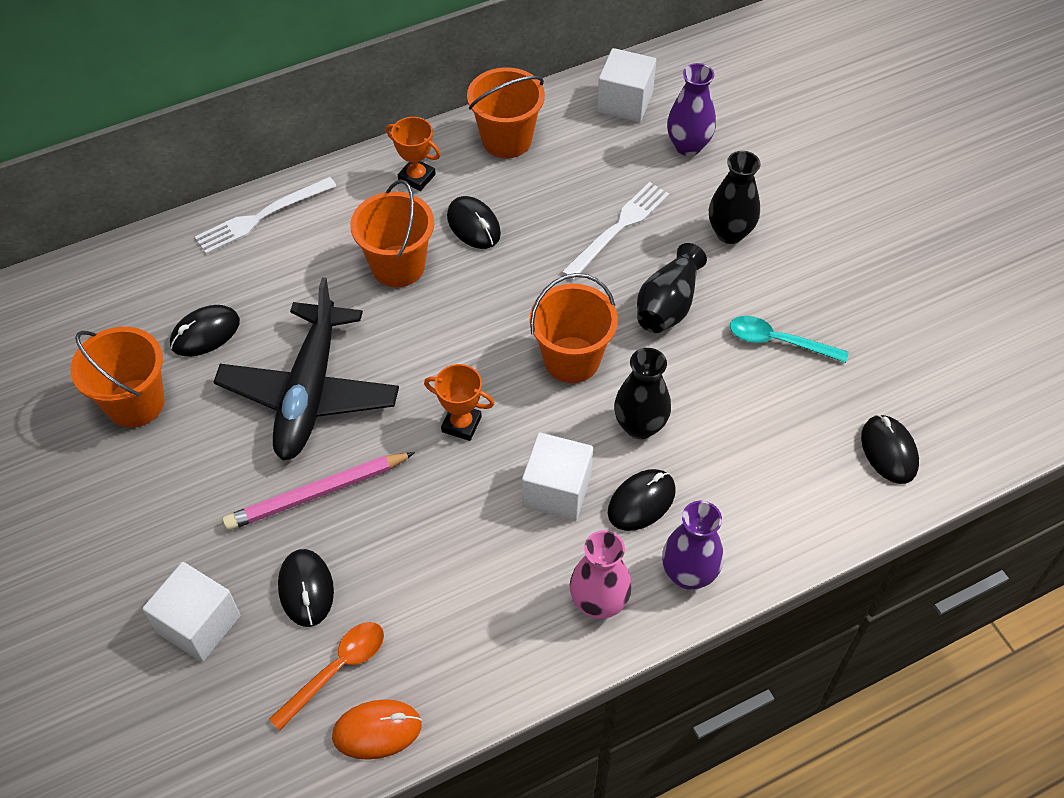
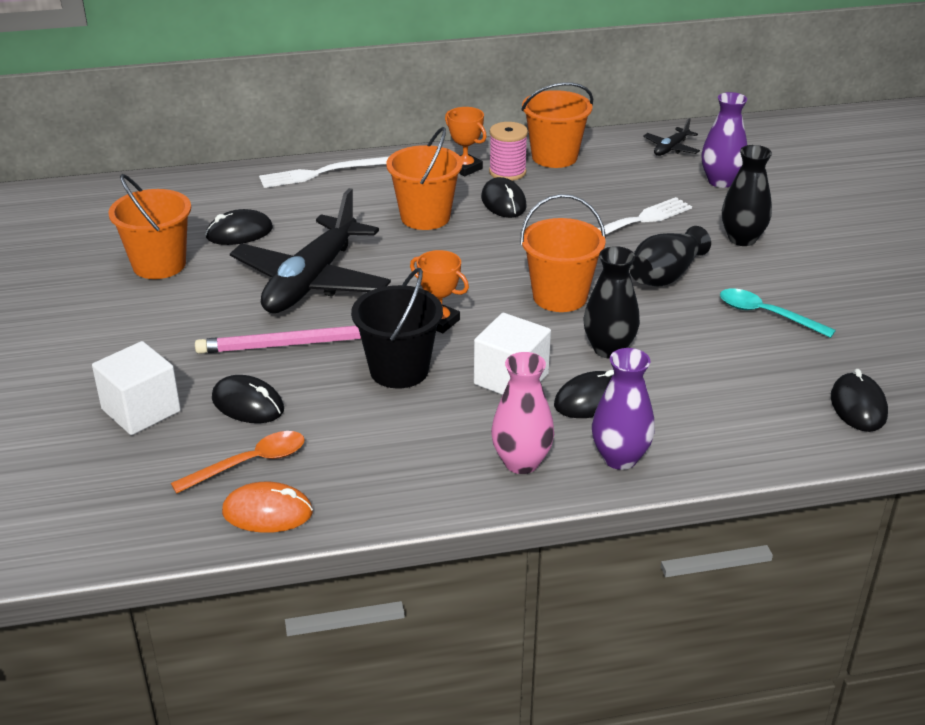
camera: 15 degrees right, 20 degrees down
black mouse [278,549,334,627] -> black mouse turned 60 degrees counterclockwise [212,375,284,423]
white cube [597,48,656,122] -> black plane [643,118,700,156]
none -> black bucket [351,268,443,388]
none -> pink spool [489,122,528,181]

